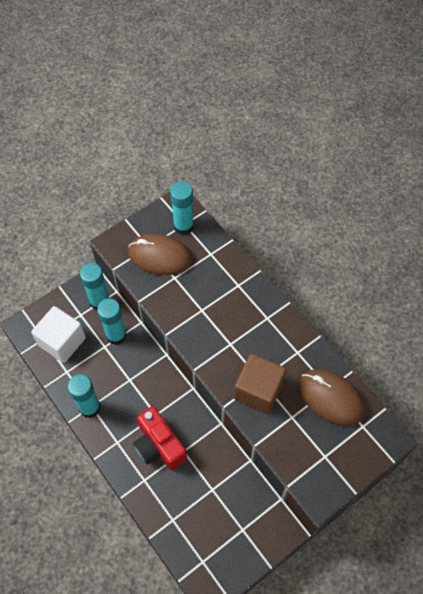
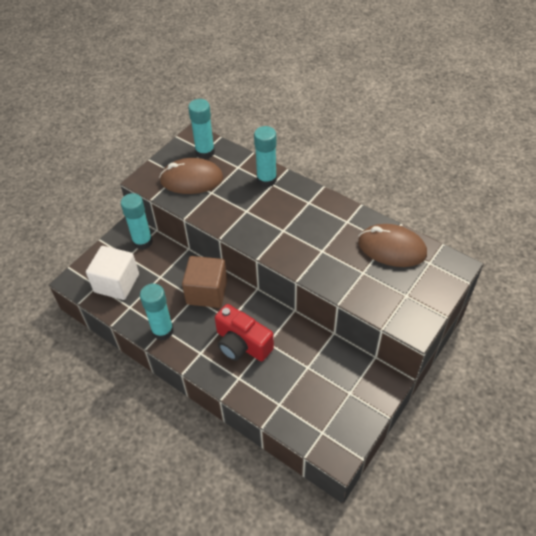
camera: 15 degrees left, 10 degrees down
turquoise glue stick [97,298,127,345] -> turquoise glue stick moved to [254,126,277,187]
brown cube [234,354,286,414] -> brown cube moved to [182,256,227,308]

